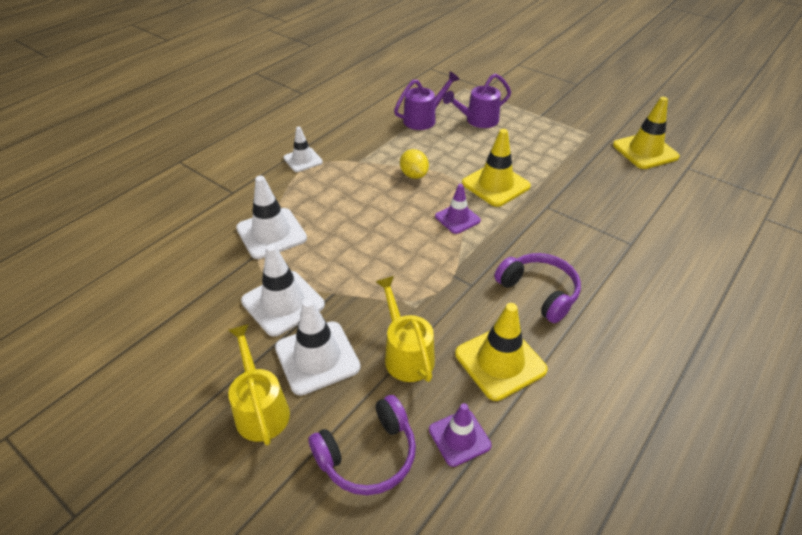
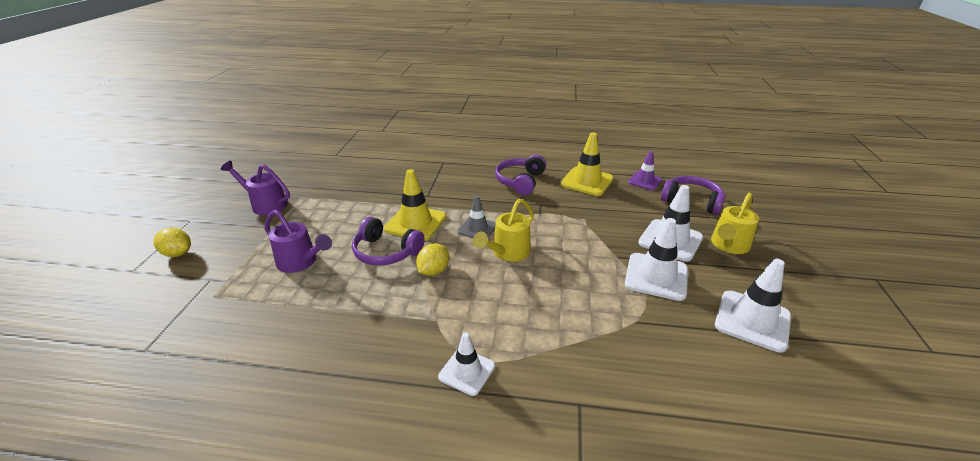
camera: 120 degrees left, 10 degrees down
white traffic cone [236,176,307,259] -> white traffic cone moved to [715,259,791,353]
yellow watering can [376,276,435,382] -> yellow watering can moved to [473,199,534,262]
purple watering can [394,71,460,130] -> purple watering can moved to [221,161,290,215]
purple traffic cone [435,184,481,234] -> grey traffic cone [457,196,495,238]
yellow traffic cone [613,97,680,169] -> none
none -> yellow lemon [153,228,191,257]
none -> purple headphones [352,217,425,266]

